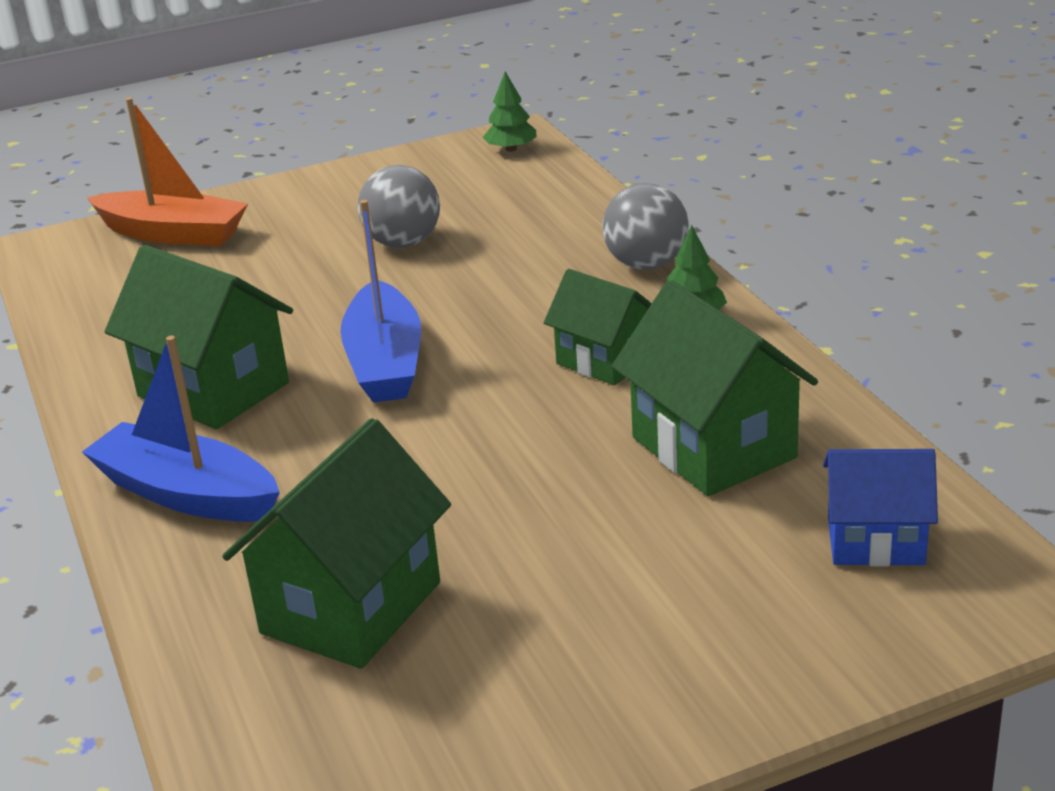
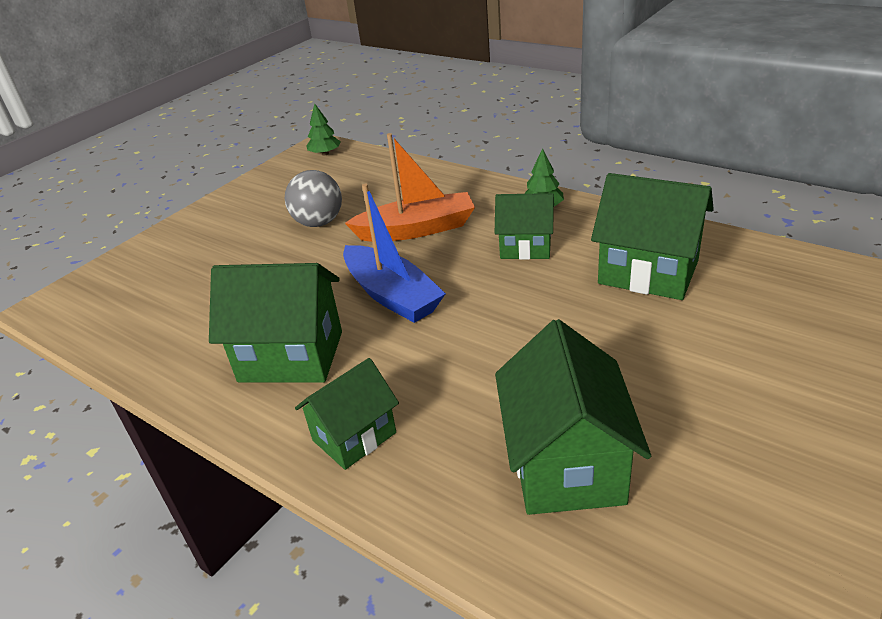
camera: 30 degrees left, 5 degrees up
blue boat [82,336,280,522] -> green house [295,358,399,470]
orange boat [87,97,248,246] -> orange boat moved to [345,133,475,242]
grey ball [602,183,689,270] -> none
blue house [823,449,938,566] -> none

